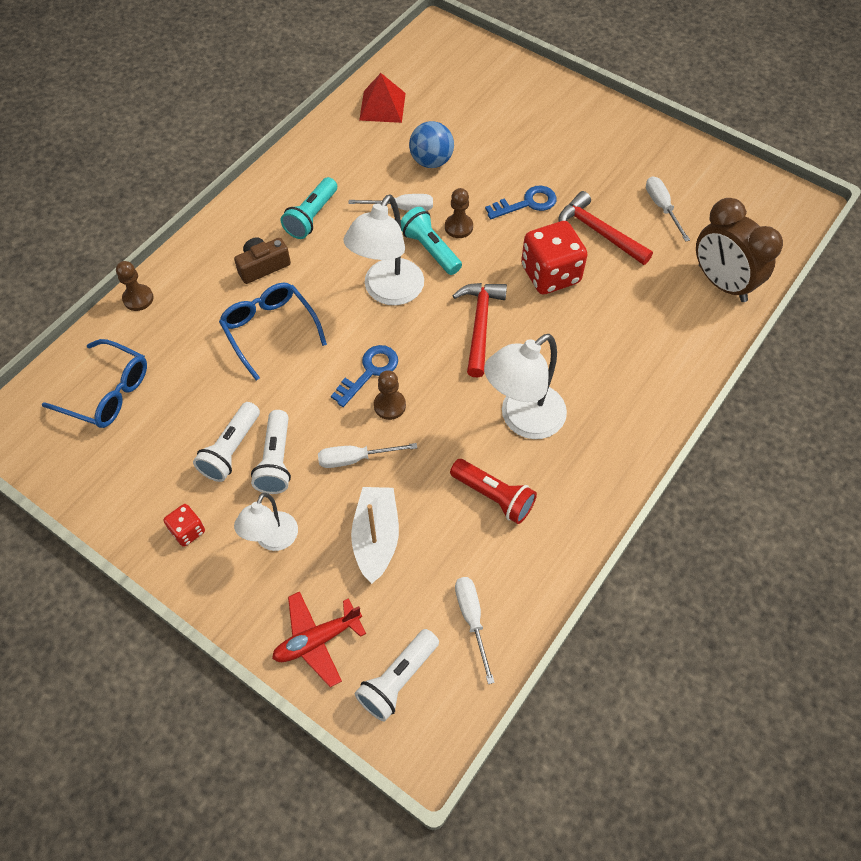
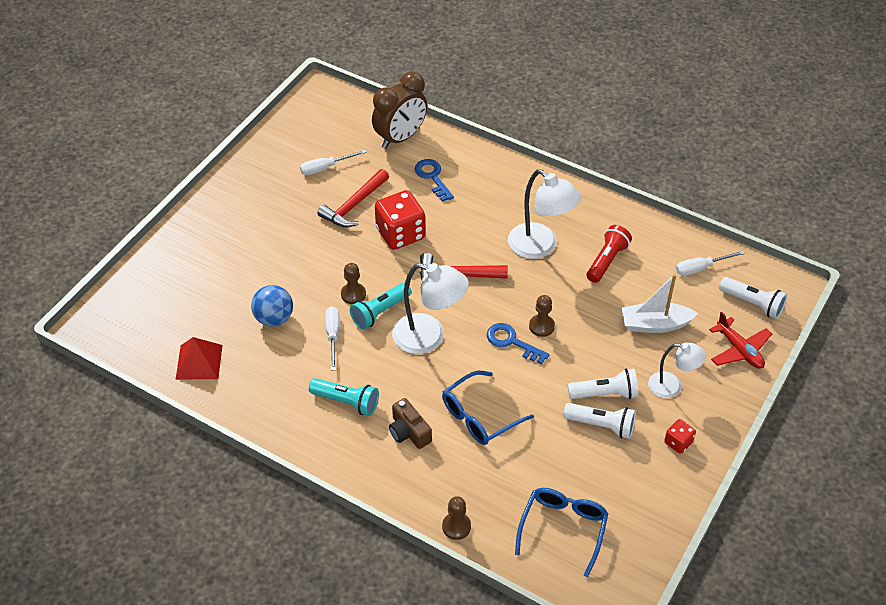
camera: 95 degrees left, 10 degrees down
white screwdriver [318,443,417,468] -> none
blue key [485,186,557,219] -> blue key moved to [415,159,454,202]

